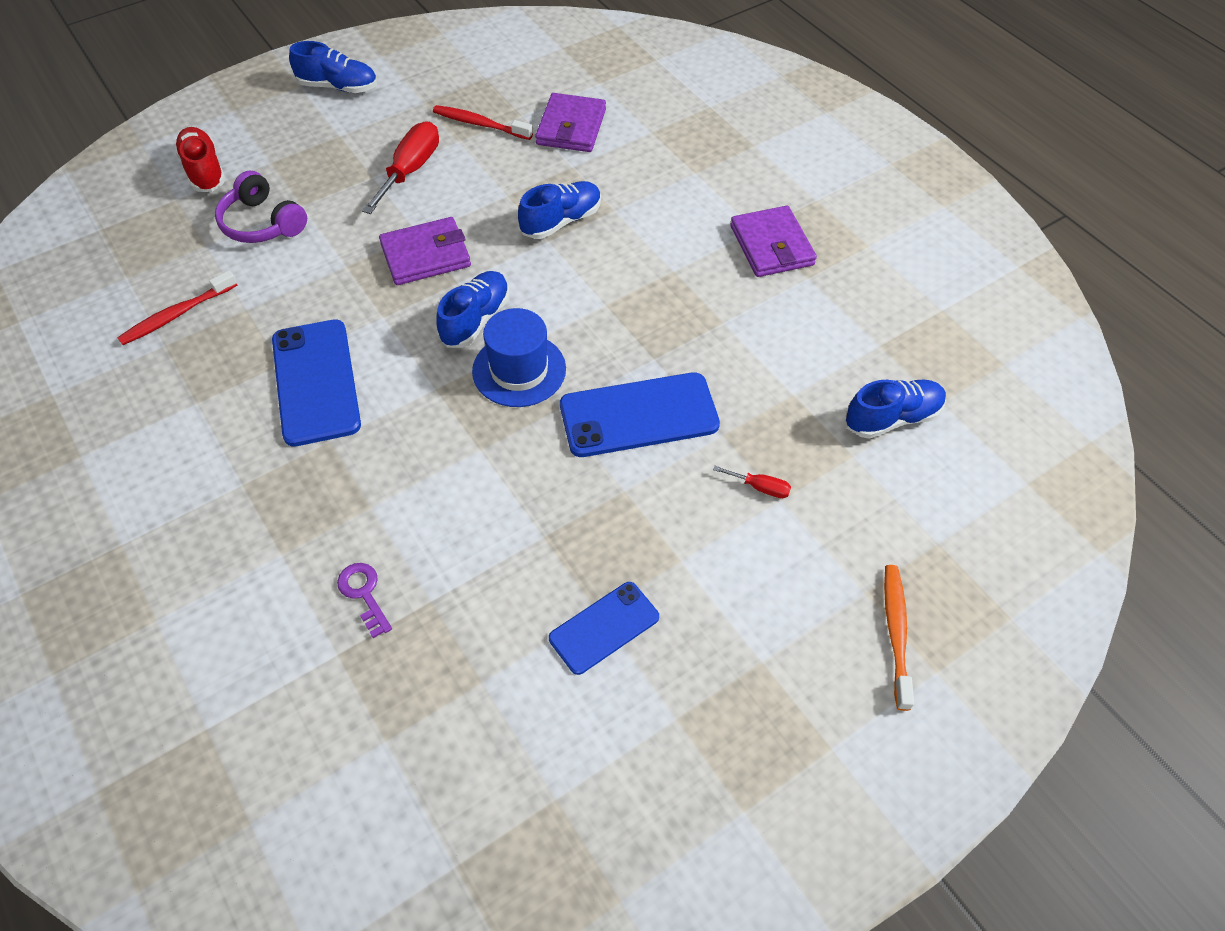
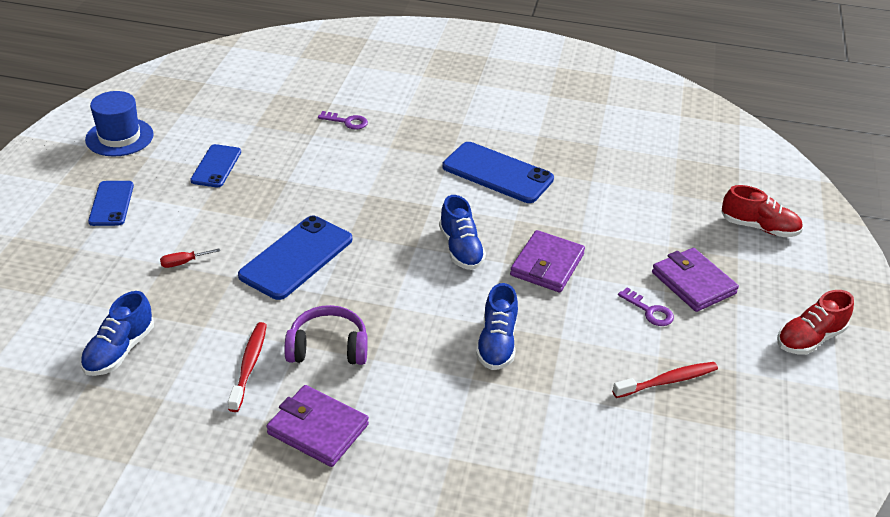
camera: 135 degrees right, 15 degrees down
red toothbrush [117,270,237,345] -> red toothbrush moved to [228,322,267,412]
purple headphones [215,170,307,243] -> purple headphones moved to [284,305,368,365]
blue shoe [289,41,377,93] -> red shoe [777,290,854,355]
red screwdriver [362,121,439,214] -> purple key [618,288,674,326]
blue hat [472,308,566,407] -> blue hat moved to [85,91,154,156]
purple wallet [535,93,606,152] -> purple wallet moved to [652,248,739,312]
orange toothbrush [884,565,914,711] -> none
none -> blue phone [88,181,134,226]

